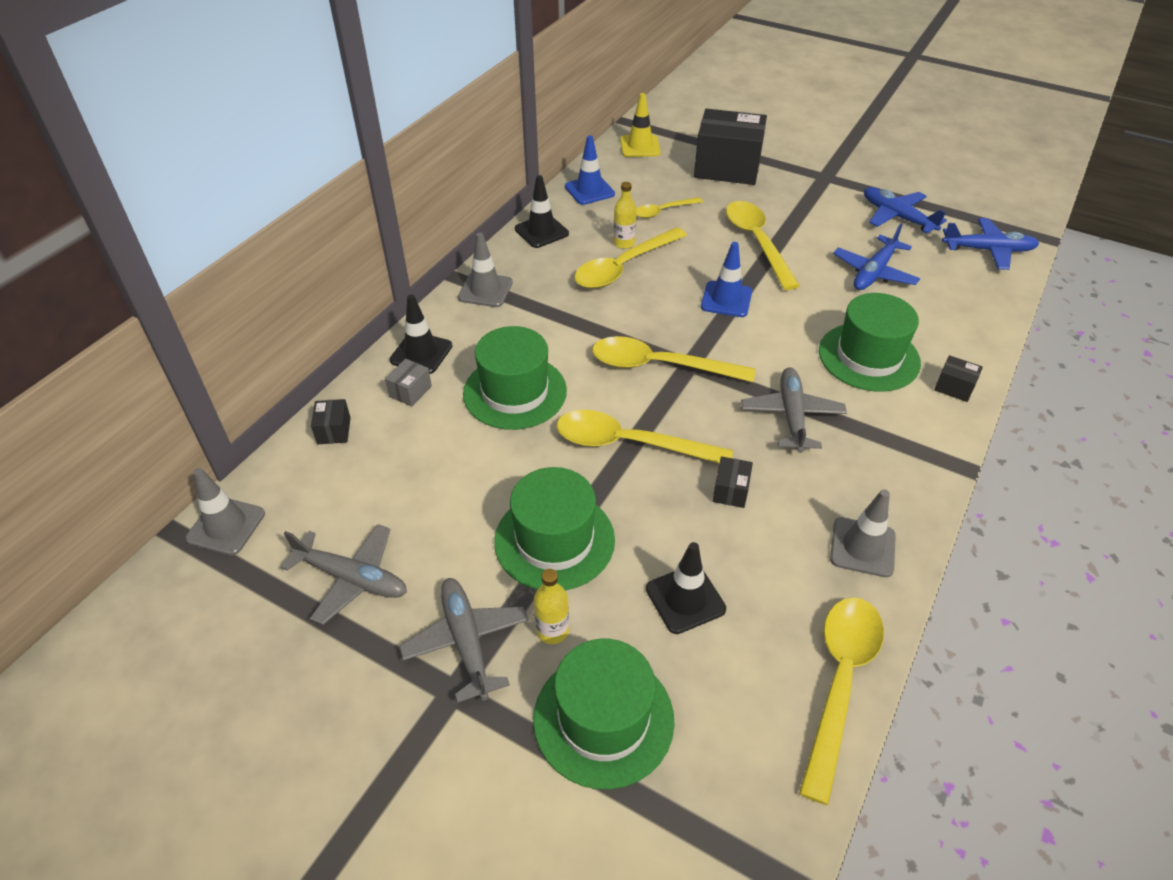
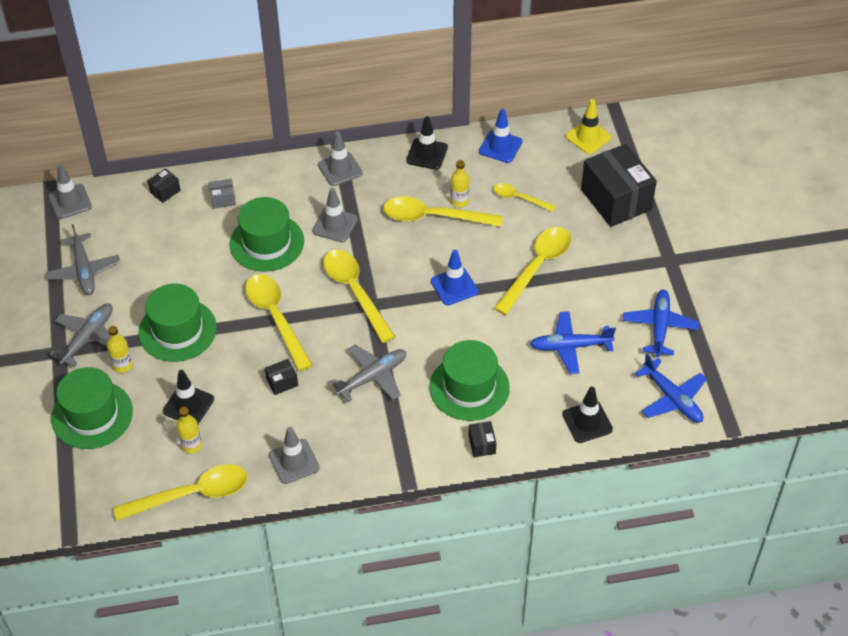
camera: 50 degrees right, 5 degrees up
black traffic cone [390,295,452,374] -> black traffic cone moved to [562,387,613,443]
none -> yellow bottle [177,407,202,454]
none -> grey traffic cone [312,188,358,243]

